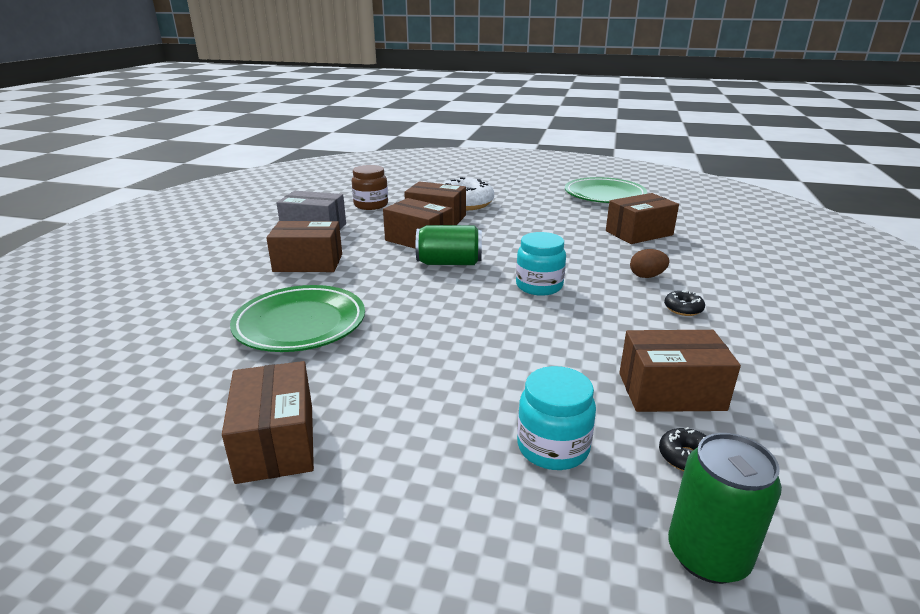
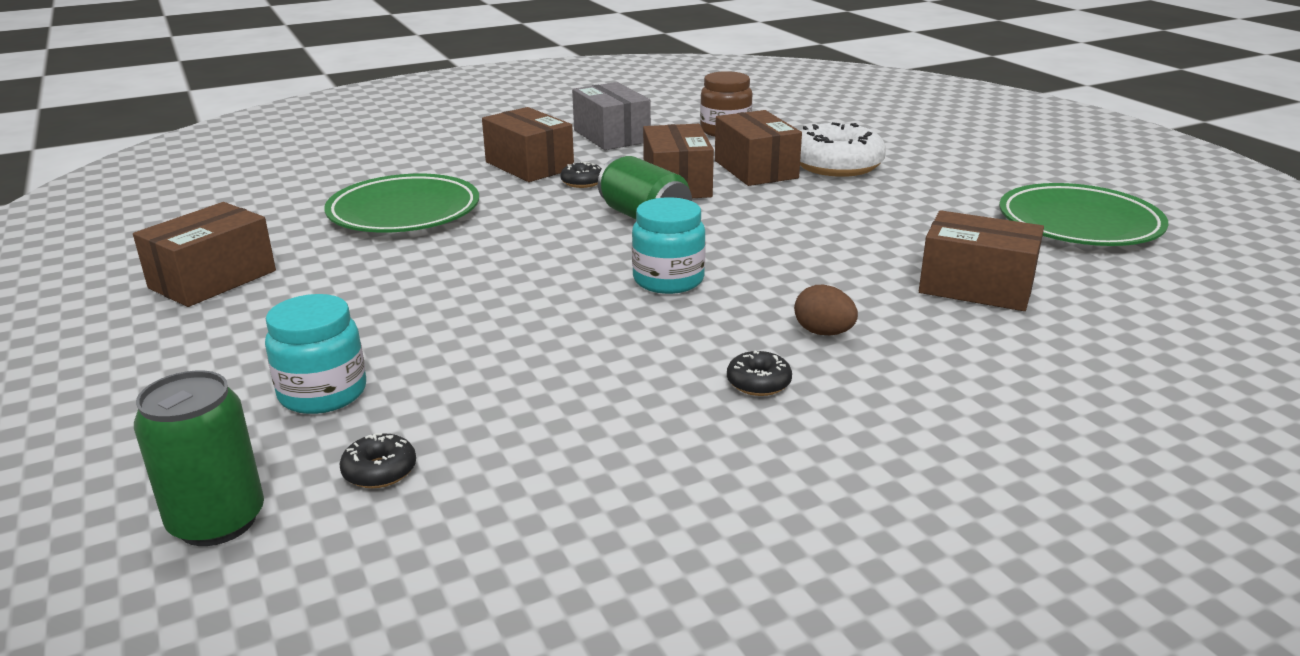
camera: 50 degrees right, 0 degrees up
brown box [619,330,741,412] -> none
none -> black donut [560,162,602,188]

